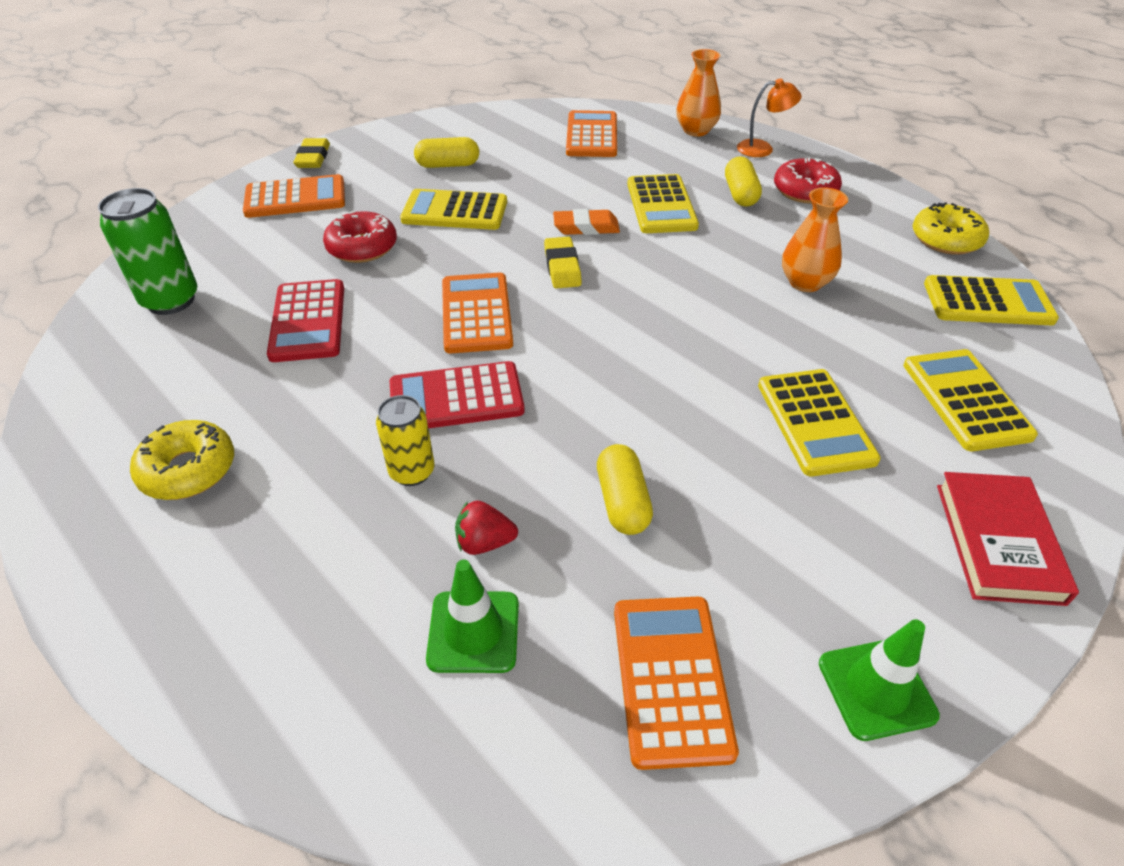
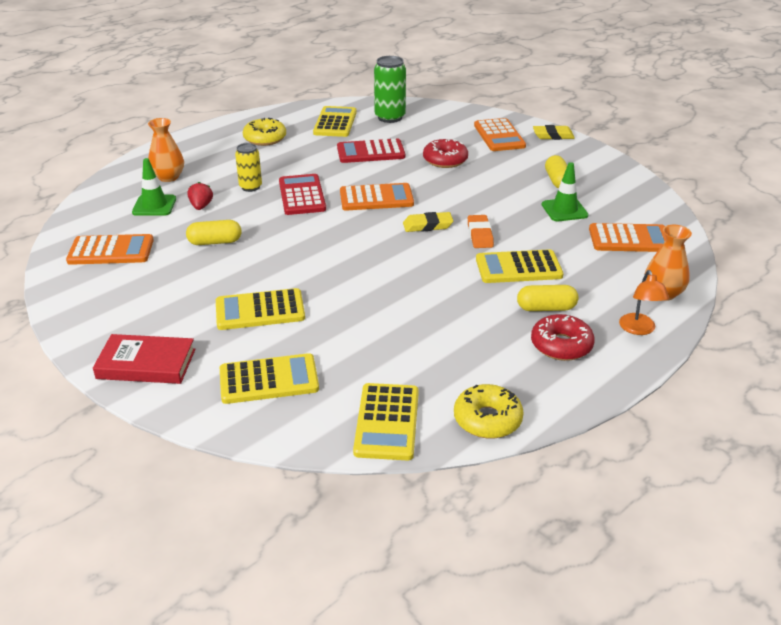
camera: 90 degrees right, 10 degrees down
yellow calculator [400,189,507,230] -> yellow calculator moved to [313,106,357,137]
orange vase [782,188,848,292] -> orange vase moved to [148,118,184,182]
green traffic cone [819,619,940,741] -> green traffic cone moved to [542,162,589,221]

